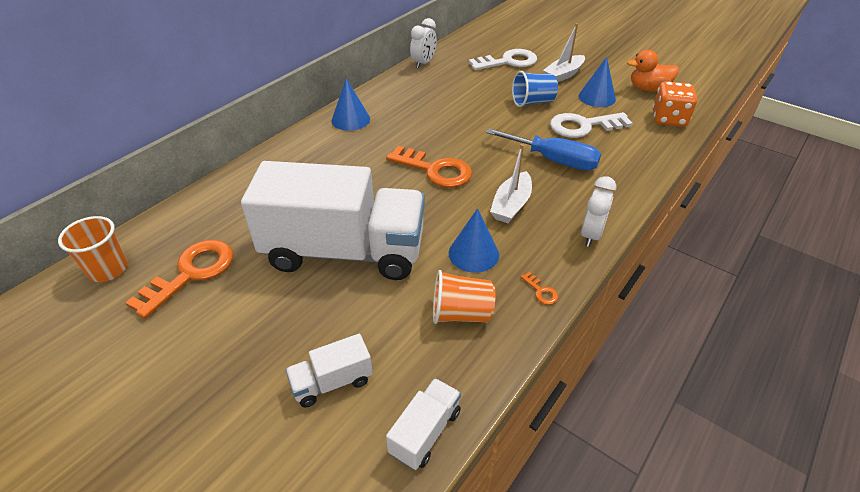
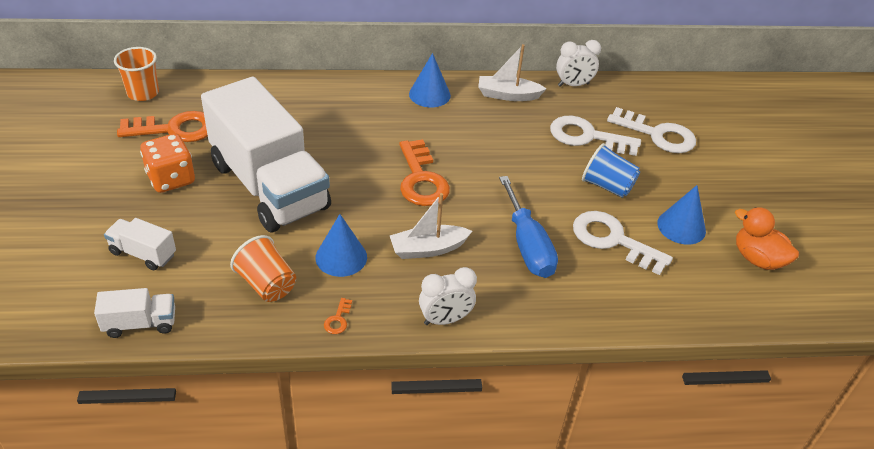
camera: 45 degrees right, 0 degrees up
white boat [543,23,585,82] -> white boat moved to [478,44,547,101]
orange dice [652,81,697,127] -> orange dice moved to [140,134,195,193]
none -> white key [550,116,641,156]

